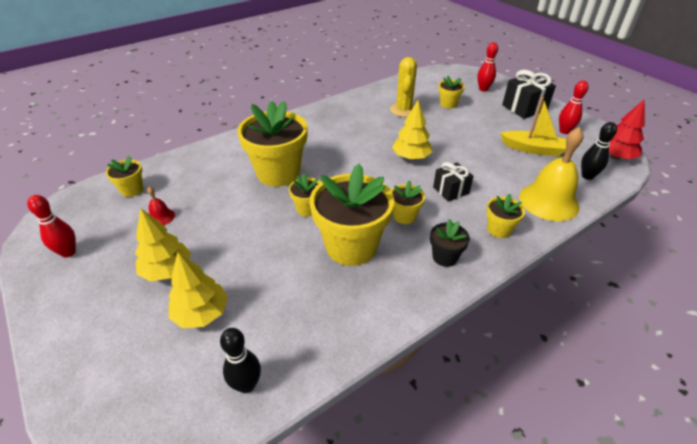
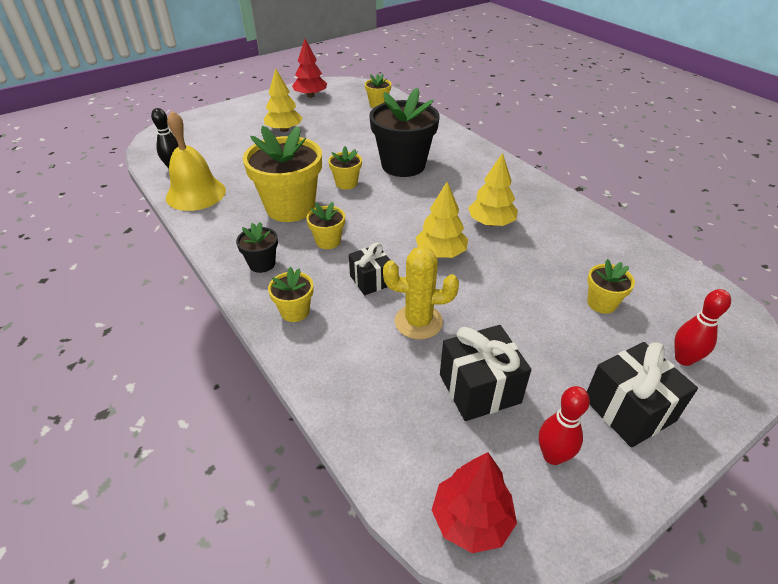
camera: 90 degrees right, 0 degrees up
red bowling pin [27,195,76,258] -> red tree [292,39,327,98]
red bell [147,187,175,225] -> none
yellow tree [168,252,228,328] -> yellow tree moved to [468,153,518,226]
yellow flower pot [237,101,308,187] -> black flower pot [369,87,440,177]
yellow cactus [390,57,417,117] -> yellow cactus moved to [383,246,459,340]
yellow boat [500,97,566,156] -> black gift [440,325,531,421]
yellow bell [519,127,583,221] -> yellow bell moved to [166,111,226,211]
black bowling pin [581,122,617,180] -> none

